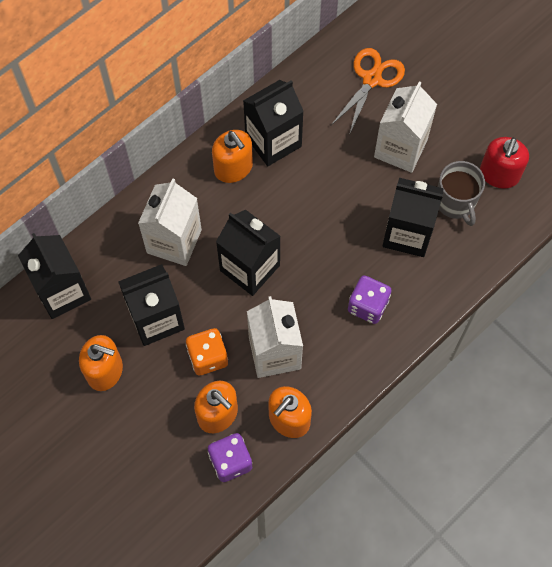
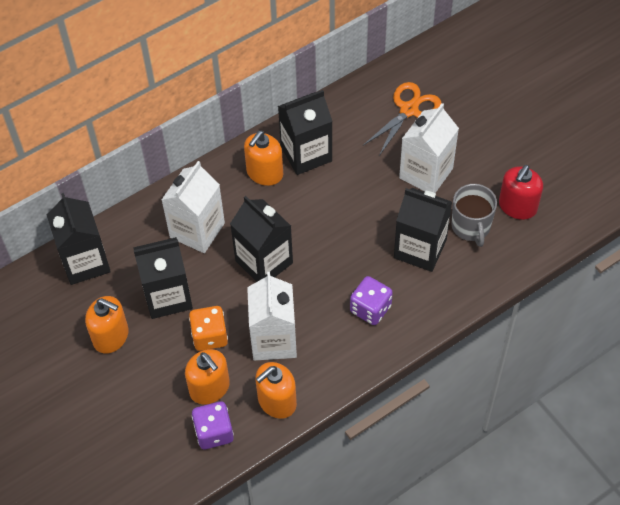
camera: 10 degrees right, 10 degrees down
orange soap dispenser [212,130,253,183] -> orange soap dispenser turned 60 degrees clockwise [244,131,283,186]

